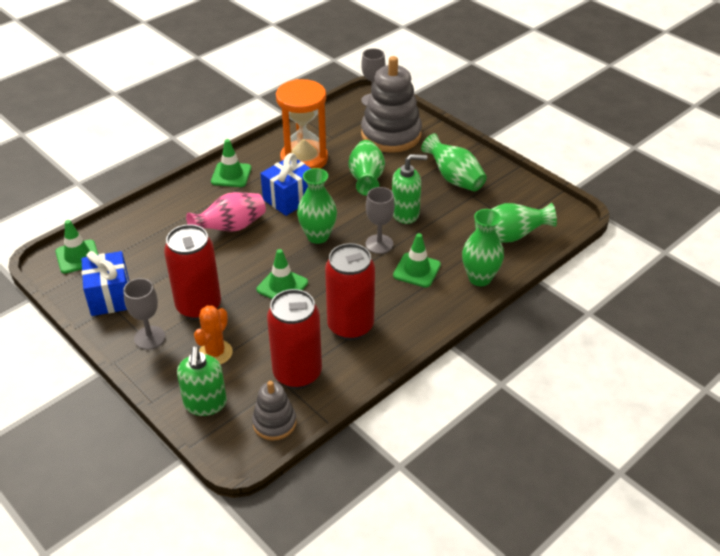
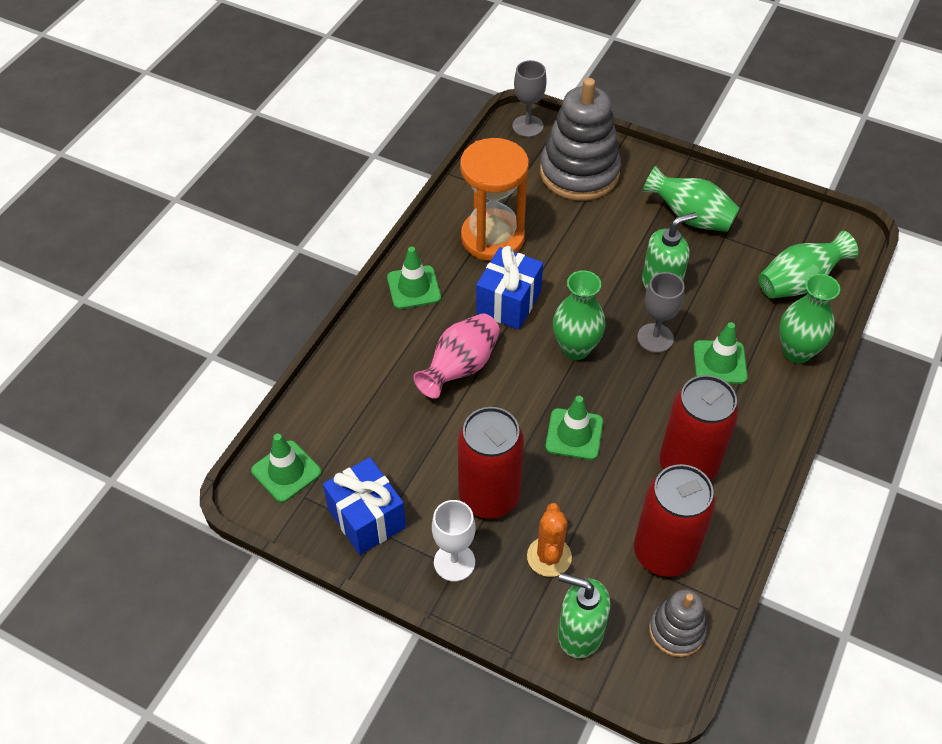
camera: 20 degrees left, 10 degrees up
grey goblet [123,278,166,350] -> white goblet [432,500,475,581]
green soap dispenser [177,346,227,416] -> green soap dispenser turned 135 degrees clockwise [558,573,610,658]
green vase [348,140,385,196] -> none

